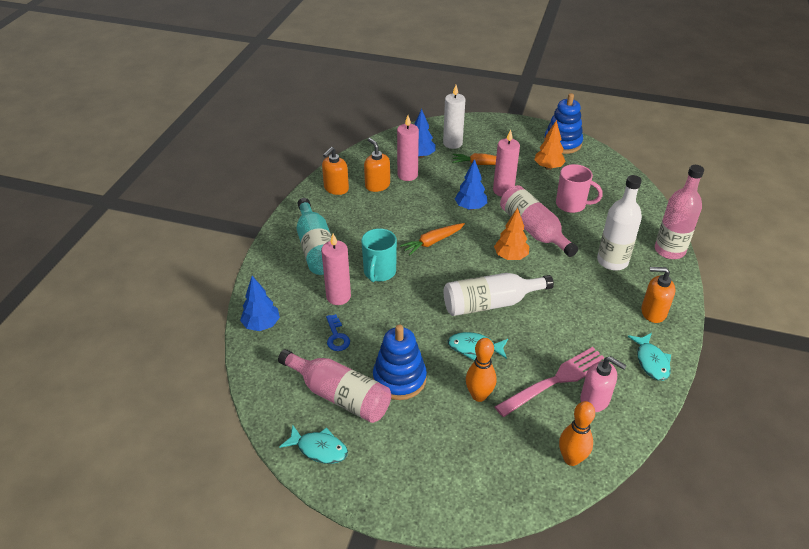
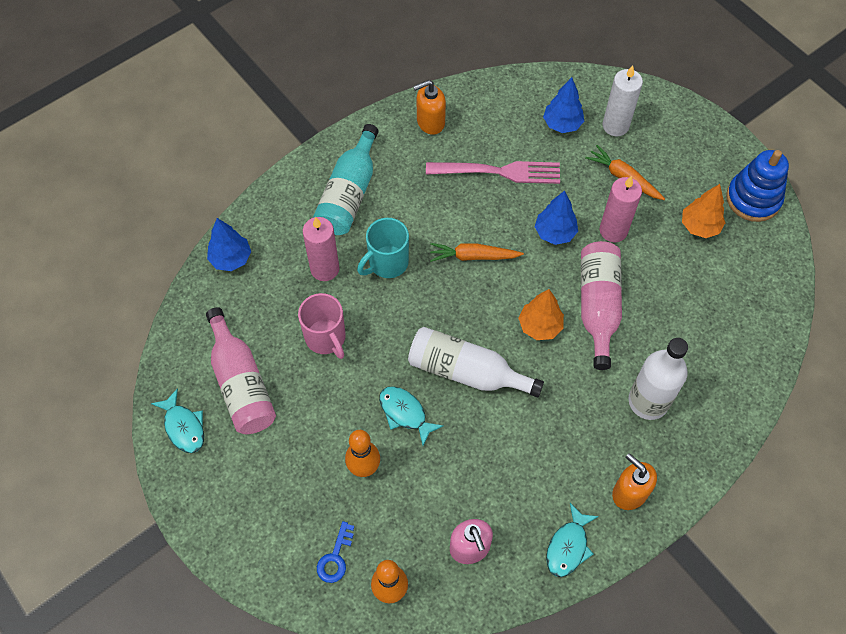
camera: 35 degrees right, 20 degrees up
blue key [326,314,350,351] -> blue key moved to [317,521,354,583]
orange soap dispenser [364,138,390,192] -> none
blue stacking toy [373,325,427,400] -> none
pink candle [397,115,419,181] -> none
pink fork [495,347,604,417] -> pink fork moved to [426,161,560,184]
pink mug [556,164,603,213] -> pink mug moved to [298,293,346,359]
pink bottle [655,165,704,259] -> none

